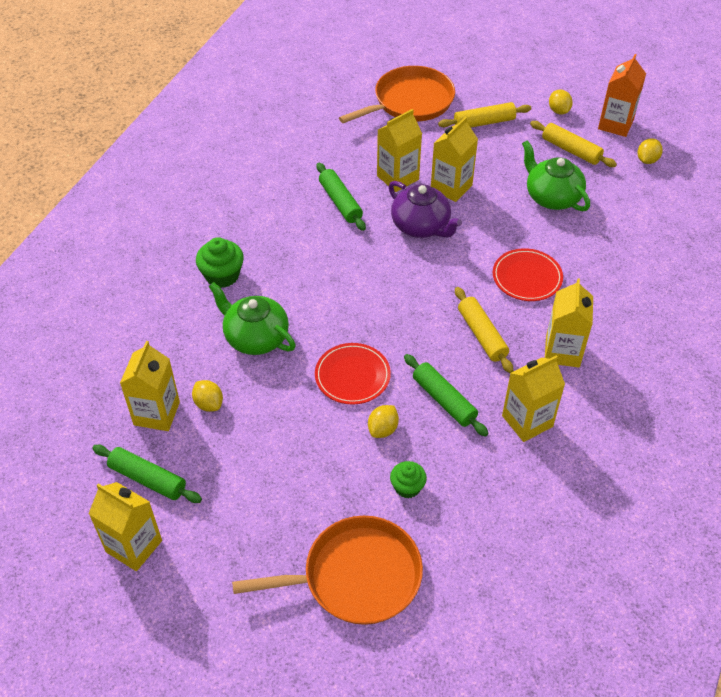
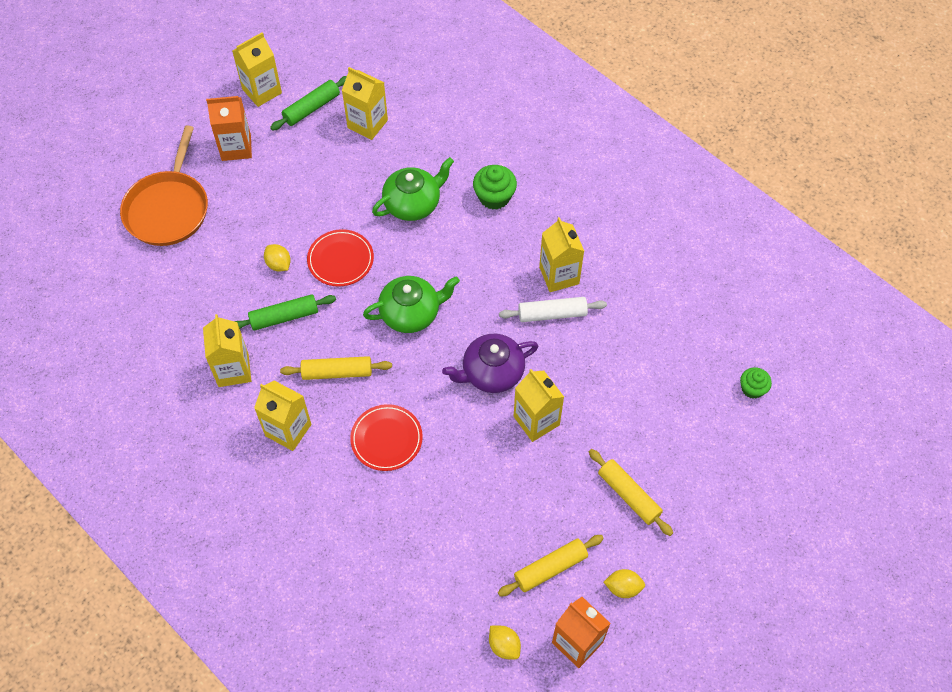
camera: 110 degrees right, 10 degrees up
yellow lemon [192,380,223,412] -> none
green rolling pin [317,163,366,231] -> white rolling pin [499,297,607,322]
orange pan [339,66,455,123] -> none
yellow carton [377,109,422,192] -> yellow carton moved to [539,217,584,292]
green cupcake [390,461,427,498] -> green cupcake moved to [740,367,772,399]
yellow rolling pin [438,102,531,128] -> yellow rolling pin turned 45 degrees counterclockwise [589,449,673,536]
green teapot [522,140,590,211] -> green teapot moved to [363,276,460,333]
none -> orange carton [206,96,252,161]

